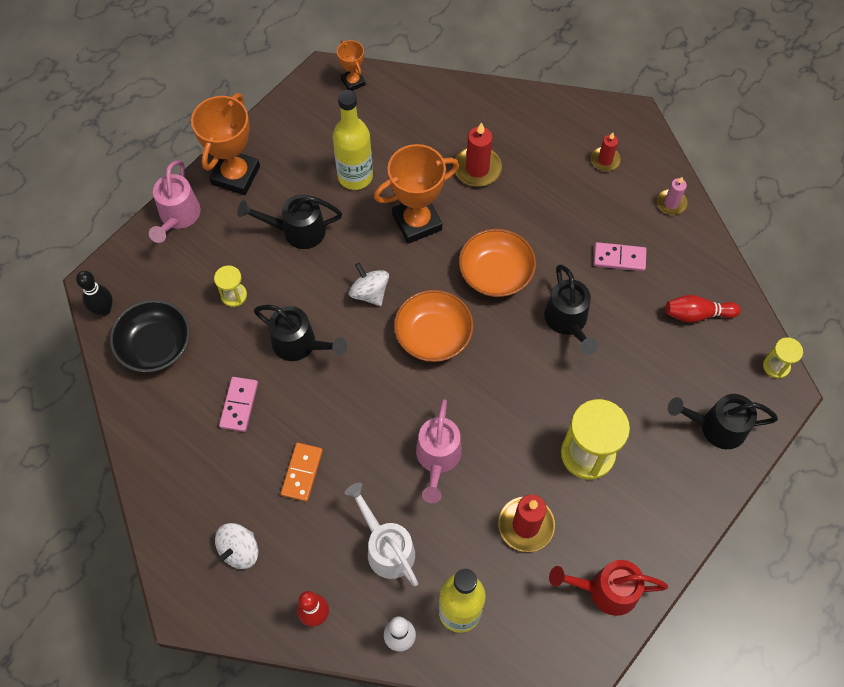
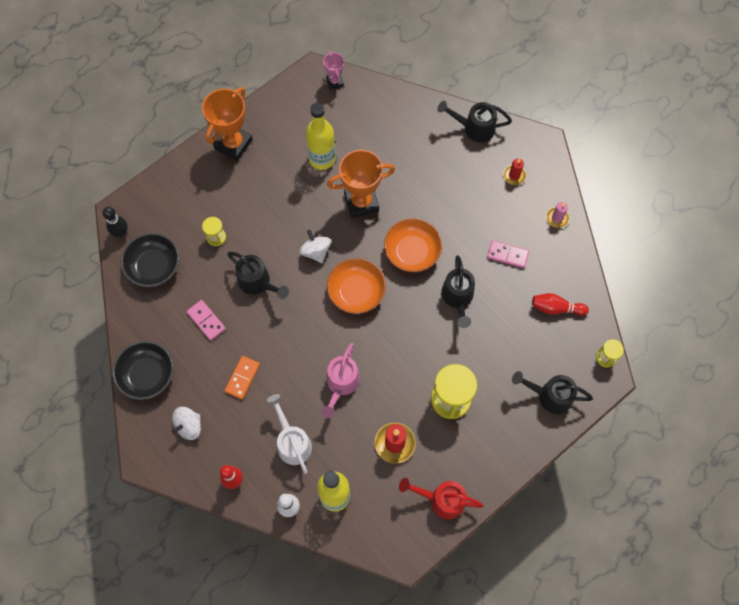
camera: 10 degrees right, 5 degrees up
pink watering can [149,160,201,243] -> none
pink domino [219,377,258,432] -> pink domino turned 60 degrees counterclockwise [186,300,226,341]
black watering can [237,194,342,249] -> black watering can moved to [438,101,512,142]
orange trophy [337,40,366,91] -> pink trophy [323,51,344,90]
red candle [455,122,502,187] -> none
none -> black bowl [113,341,174,400]

